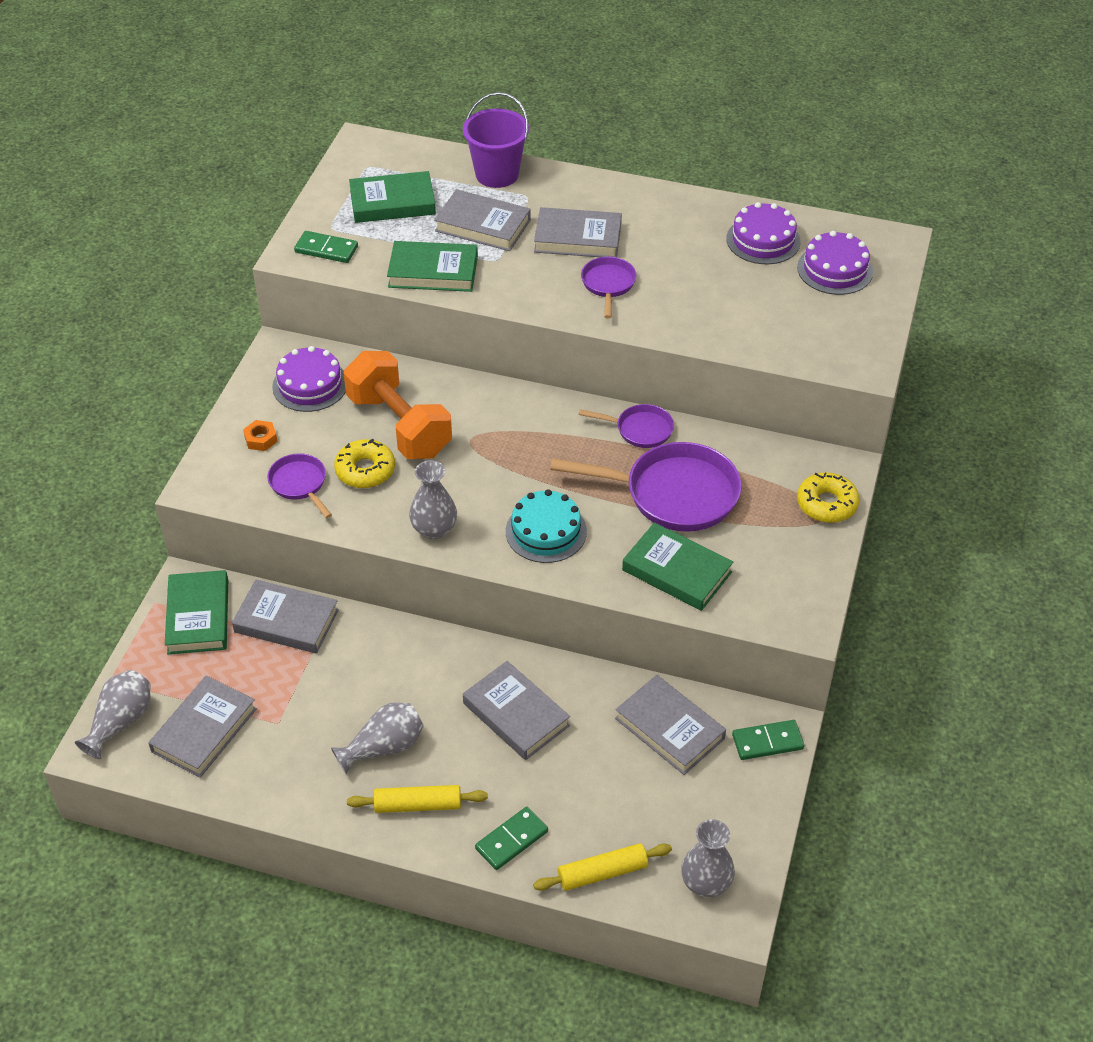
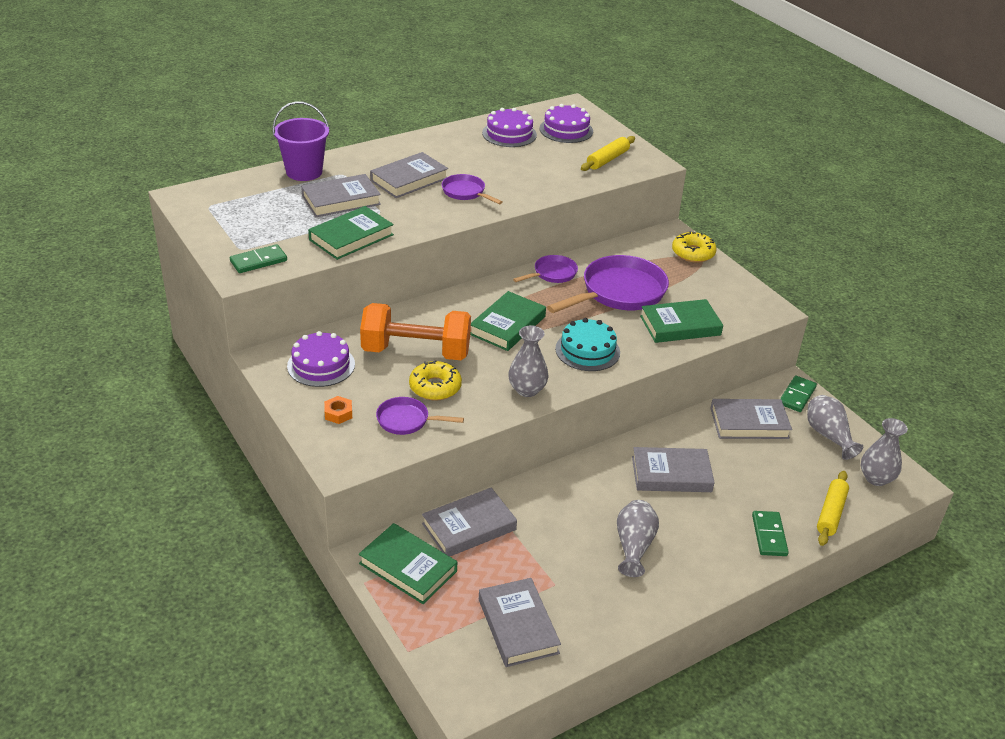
camera: 50 degrees left, 10 degrees down
grey vase [75,670,151,759] -> grey vase moved to [807,395,863,460]
yellow rolling pin [347,785,488,813] -> yellow rolling pin moved to [581,136,635,171]
green book [349,171,436,223] -> green book moved to [470,291,546,351]

